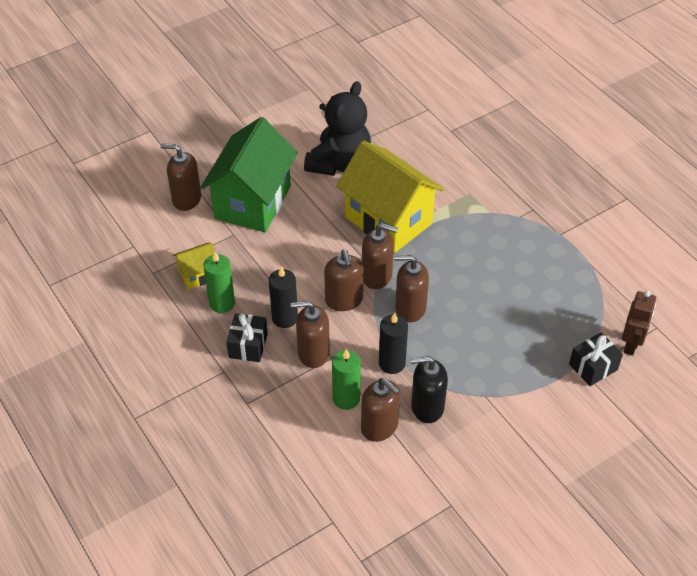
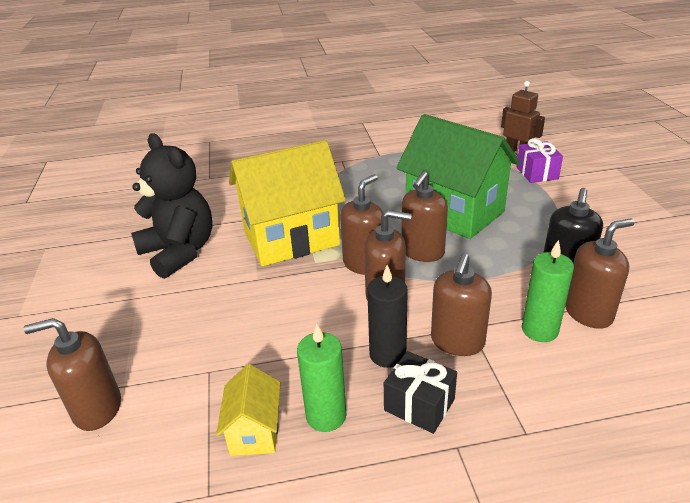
camera: 65 degrees left, 15 degrees down
brown soap dispenser [160,143,201,211] -> brown soap dispenser turned 45 degrees clockwise [24,318,121,431]
green house [201,117,298,232] -> green house moved to [396,114,520,239]
black candle [379,313,408,374] -> none
black gift [569,332,623,386] -> purple gift [516,138,563,183]

